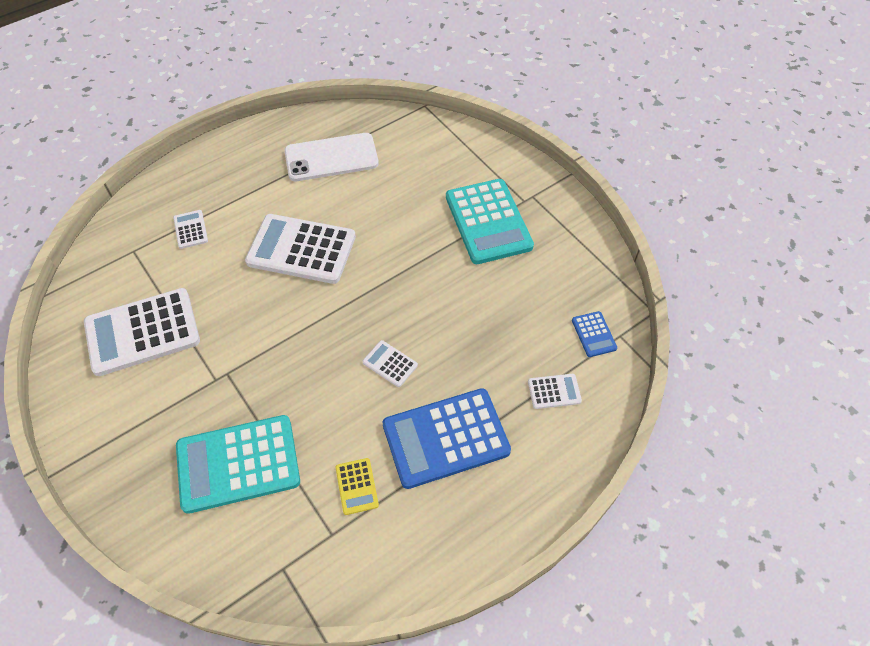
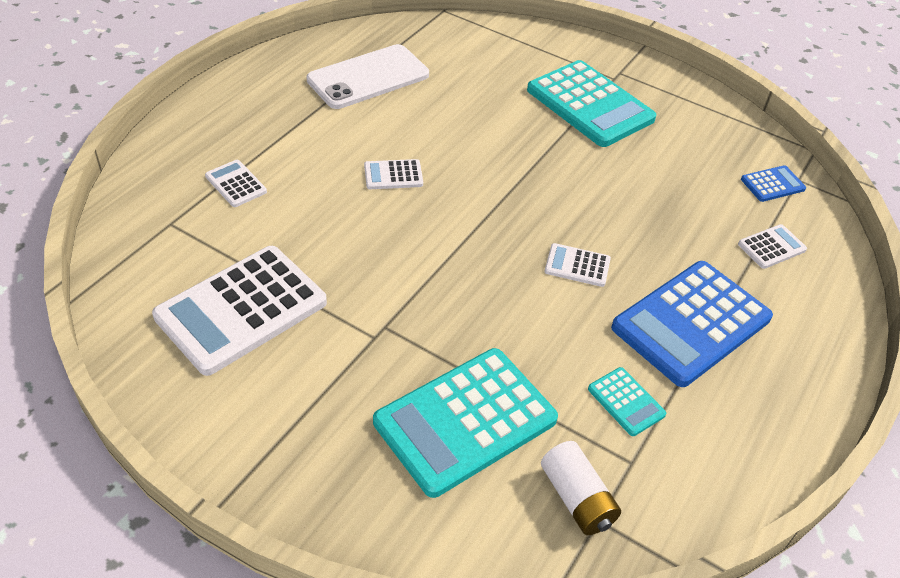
camera: 25 degrees left, 10 degrees down
white calculator [245,214,356,284] -> white calculator [364,159,423,189], size x0.45
yellow calculator [335,458,379,515] -> turquoise calculator [588,367,666,436]
blue calculator [572,311,617,357] -> blue calculator turned 75 degrees counterclockwise [741,165,806,202]
none -> white battery [541,441,621,535]

